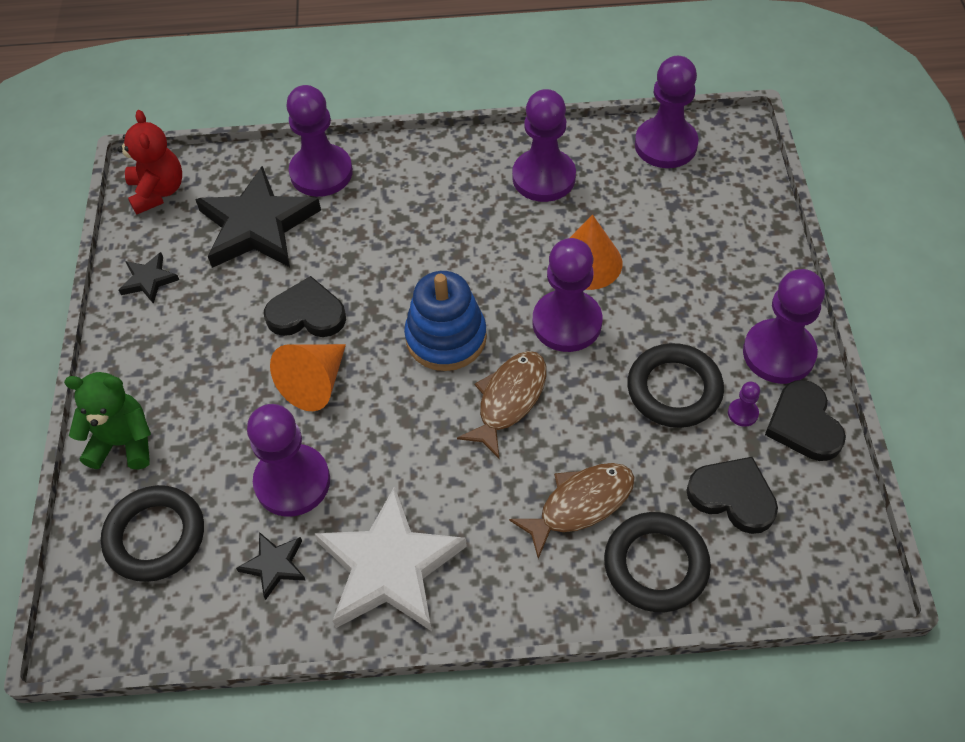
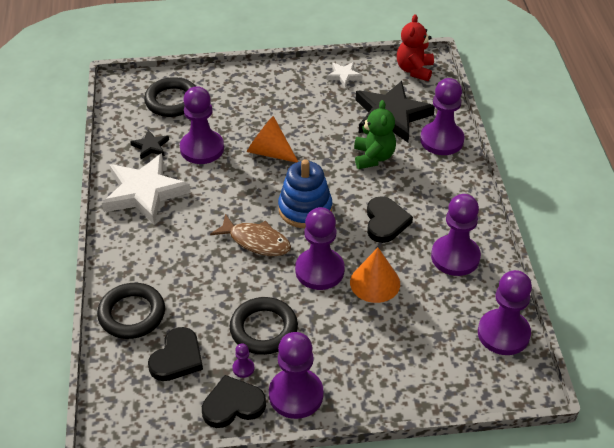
camera: 85 degrees right, 10 degrees down
green teddy bear [64,372,151,470] -> green teddy bear moved to [354,100,396,169]
red teddy bear [117,110,182,214] -> red teddy bear turned 120 degrees clockwise [397,14,434,81]
black star [119,252,179,304] -> white star [326,62,362,87]
black heart [264,276,346,337] -> black heart moved to [367,196,413,243]
brown fish [509,463,635,559] -> none

